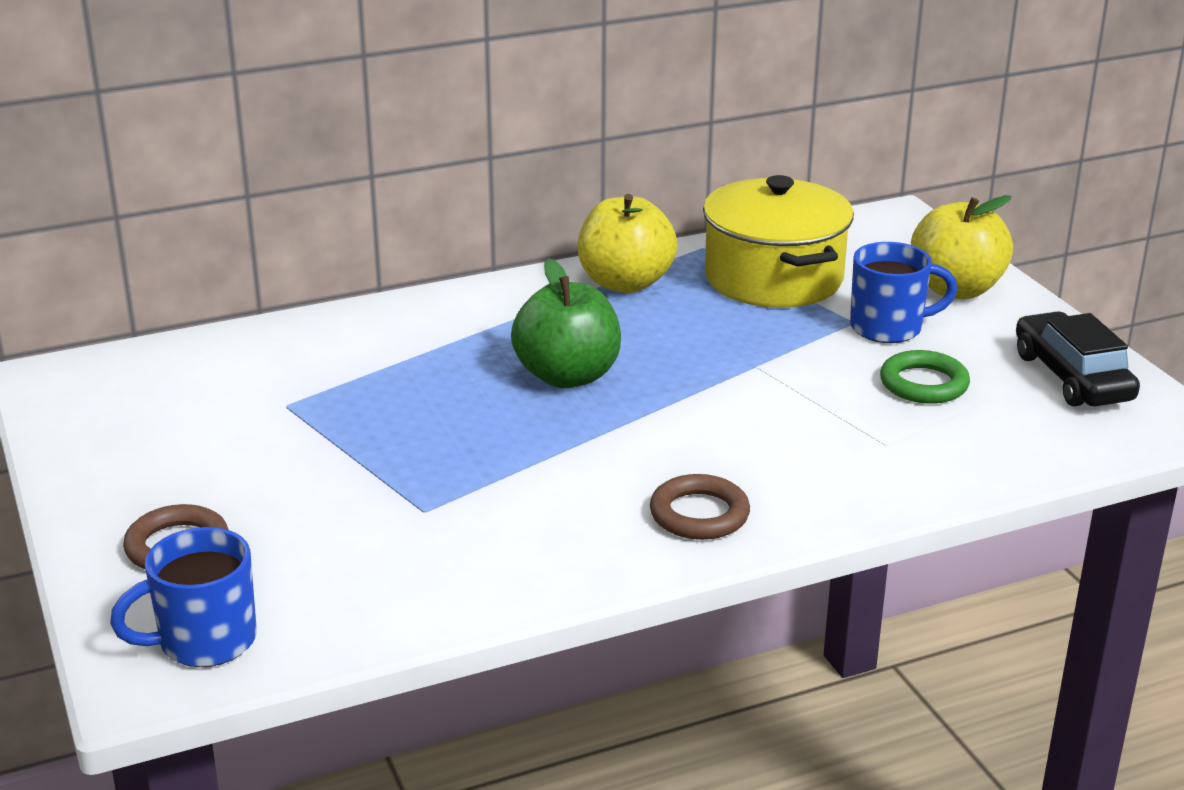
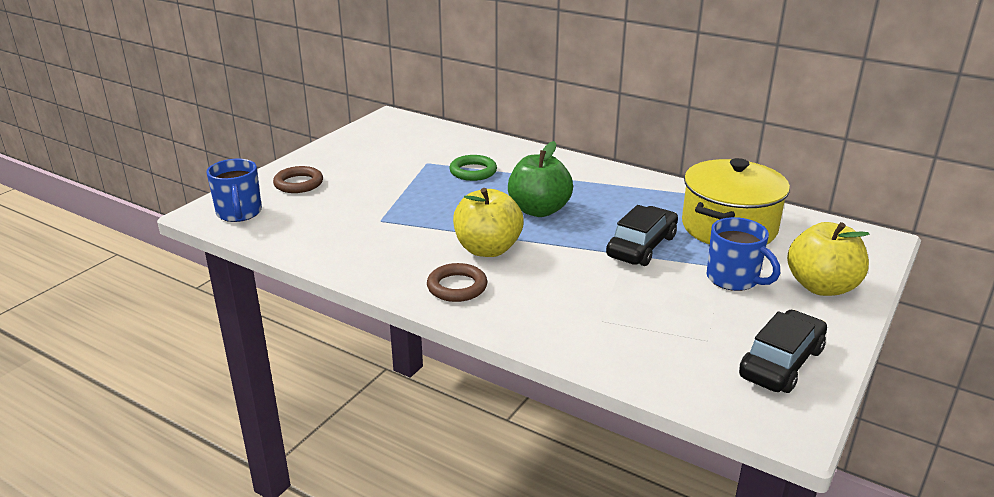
camera: 55 degrees right, 0 degrees up
blue mug [110,527,257,667] -> blue mug turned 135 degrees counterclockwise [206,159,262,222]
yellow apple [578,194,678,293] -> yellow apple moved to [453,188,524,257]
green ring [880,350,970,404] -> green ring moved to [449,155,497,181]
none -> black car [606,205,678,266]

